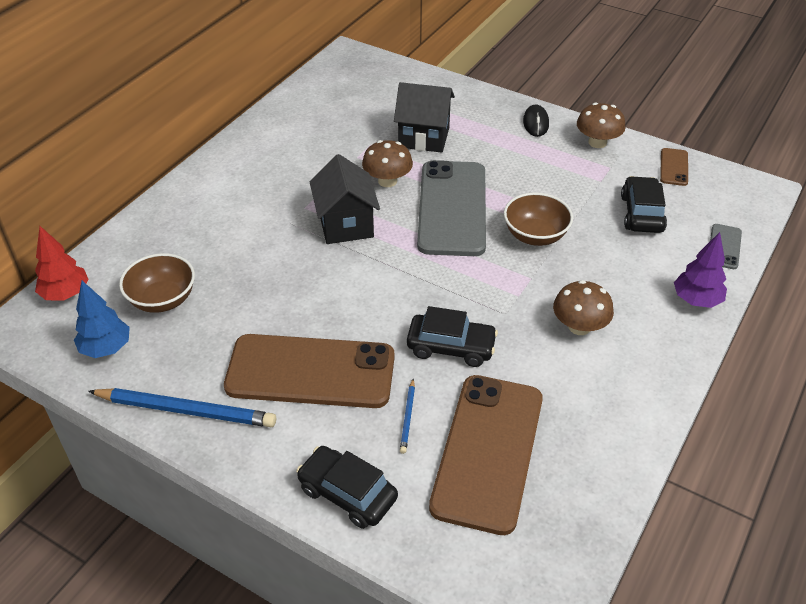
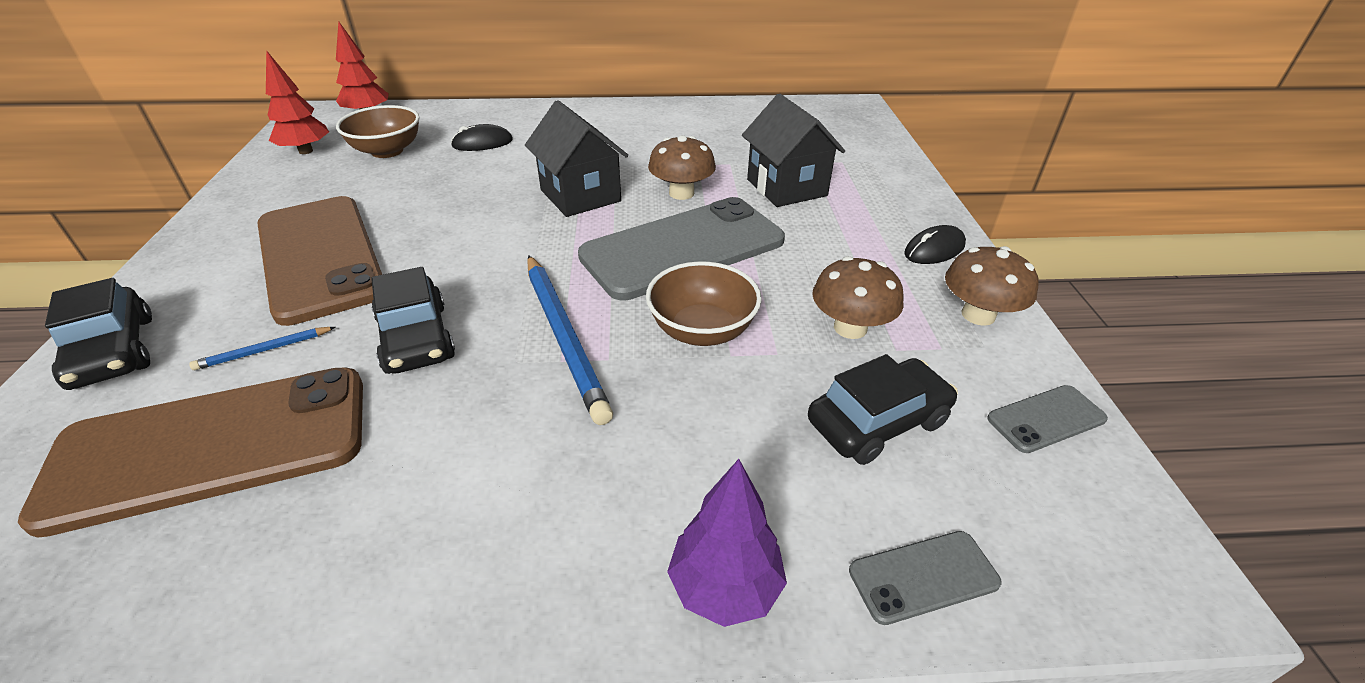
camera: 55 degrees right, 5 degrees down
blue tree [74,281,130,358] -> red tree [266,50,329,154]
blue pencil [88,388,276,427] -> blue pencil moved to [527,255,613,425]
black car [296,446,398,529] -> black car turned 150 degrees clockwise [45,278,152,390]
black house [310,154,380,244] -> black house turned 75 degrees counterclockwise [525,100,628,217]
brown mushroom [553,280,614,335] -> brown mushroom moved to [812,256,904,339]
brown phone [660,148,688,186] -> grey phone [987,385,1108,453]
none -> black mouse [451,124,513,151]

